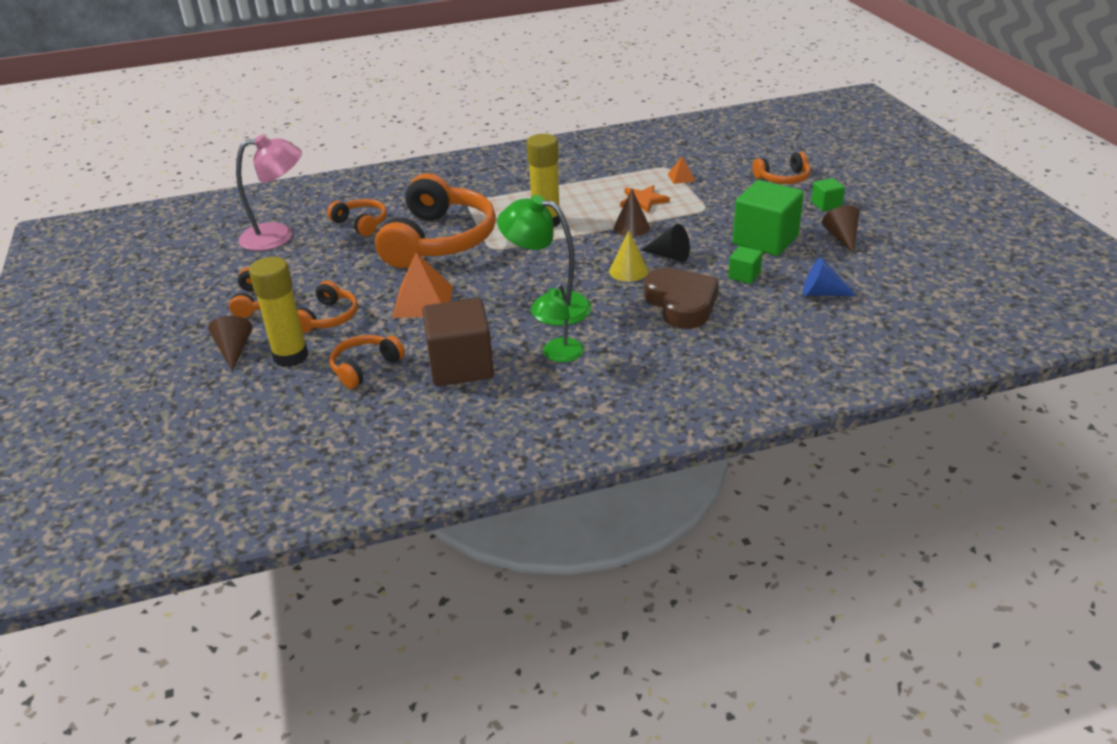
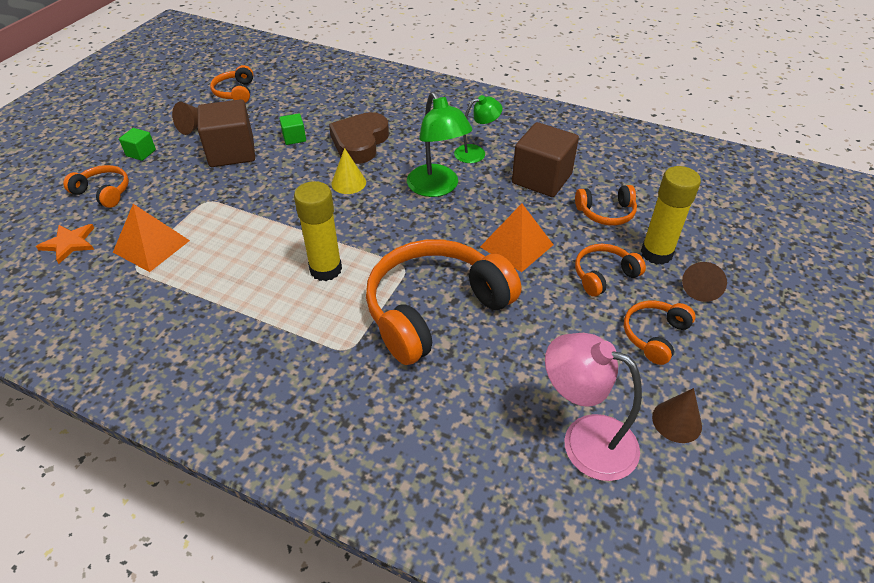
camera: 140 degrees left, 10 degrees up
orange headphones [327,199,387,236] -> orange headphones moved to [210,65,253,103]
brown cone [614,189,650,237] -> brown cone moved to [652,388,702,443]
orange star [620,185,670,213] -> orange star moved to [36,224,94,264]
black cone [641,224,690,262] -> none
orange pyramid [668,156,695,184] -> orange pyramid [113,204,190,272], size x2.01
green cube [733,180,804,256] -> brown cube [198,99,255,167]
blue cone [802,258,857,296] -> none

